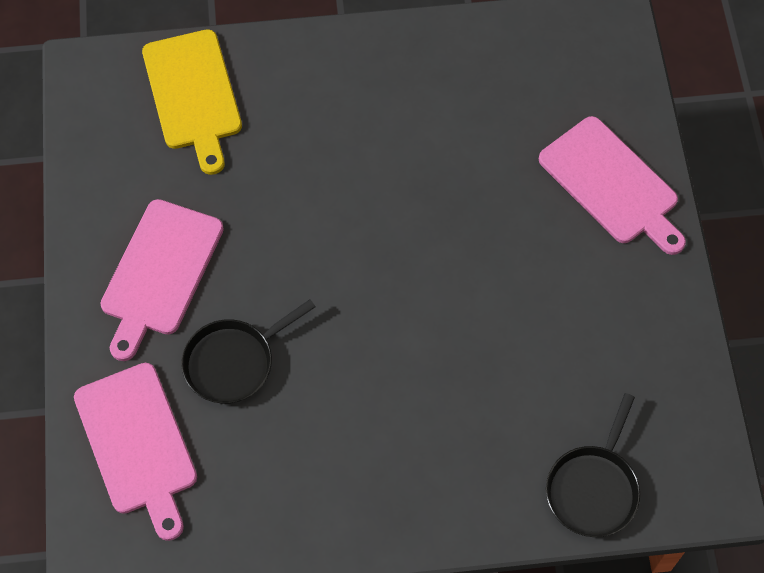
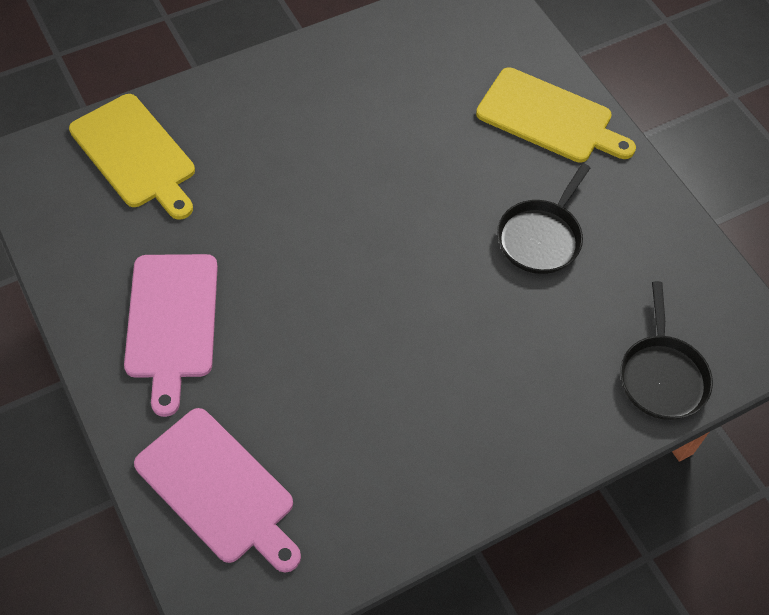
camera: 25 degrees left, 5 degrees down
black pan [181,299,316,404] -> black pan moved to [497,163,590,274]
pink cutting board [539,116,686,255] -> yellow cutting board [476,67,636,163]

